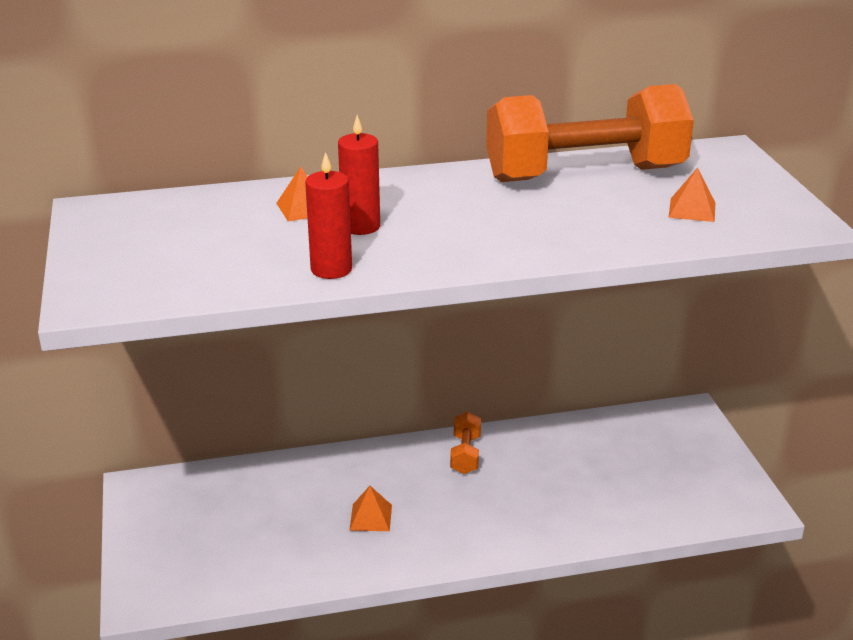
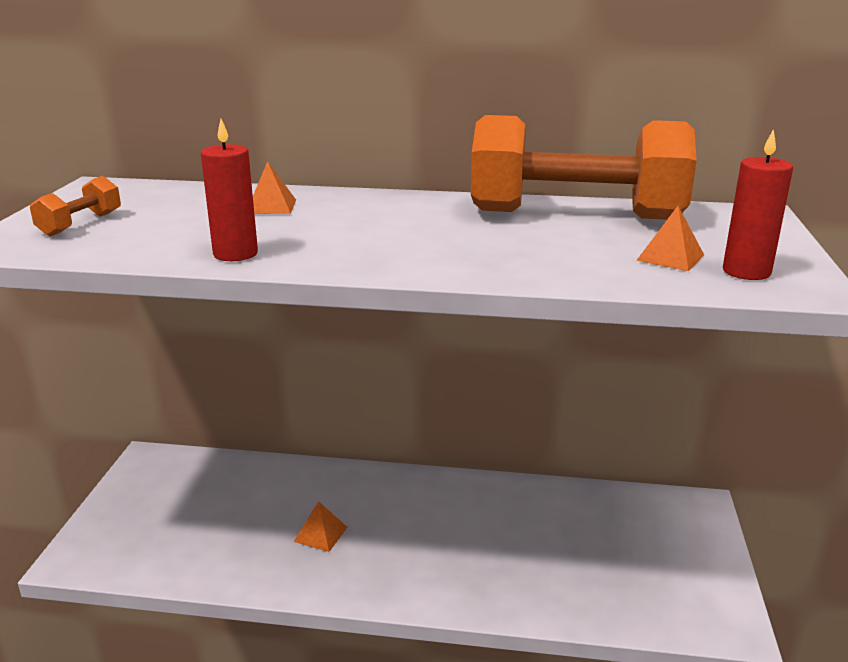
camera: 20 degrees right, 5 degrees down
red candle [338,115,380,235] -> red candle moved to [723,129,793,280]
orange dumbbell [450,412,481,474] -> orange dumbbell moved to [30,176,121,236]

